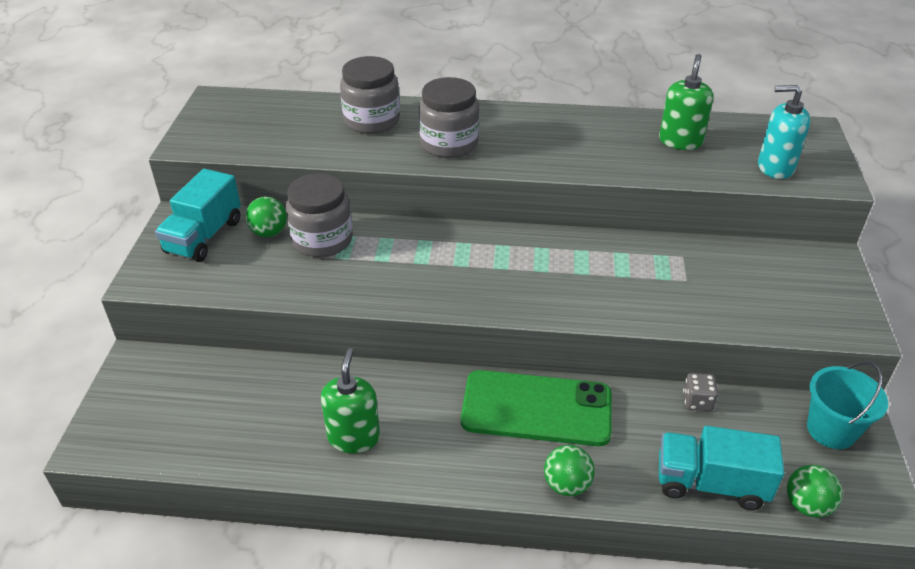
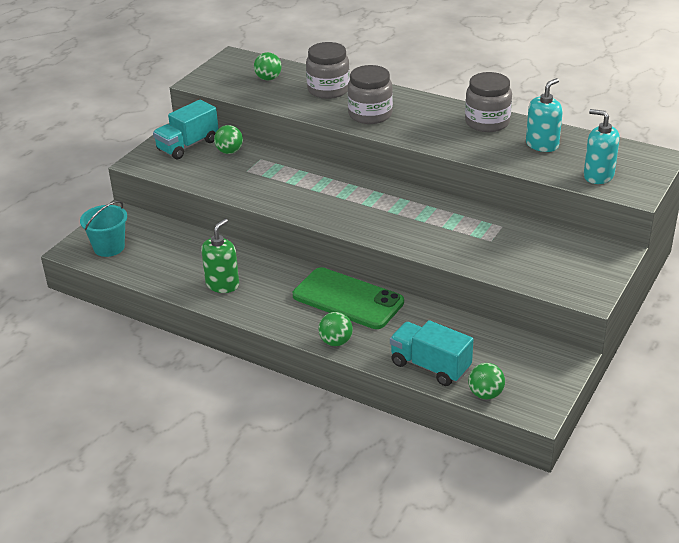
camera: 25 degrees right, 5 degrees down
grey jar [286,173,353,257] -> grey jar moved to [465,72,512,132]
green soap dispenser [659,54,713,150] -> turquoise soap dispenser [526,78,563,152]
grey dice [683,373,718,411] -> none
turquoise bucket [807,361,888,449] -> turquoise bucket moved to [80,201,127,257]
none -> green ball [254,52,282,80]

